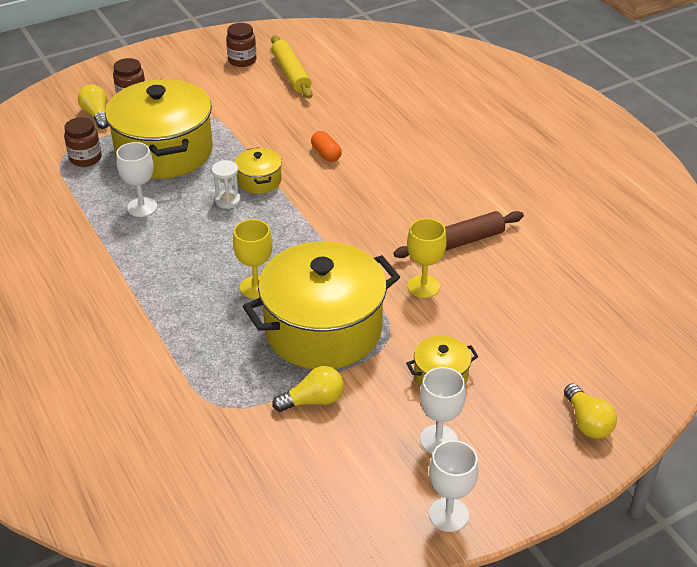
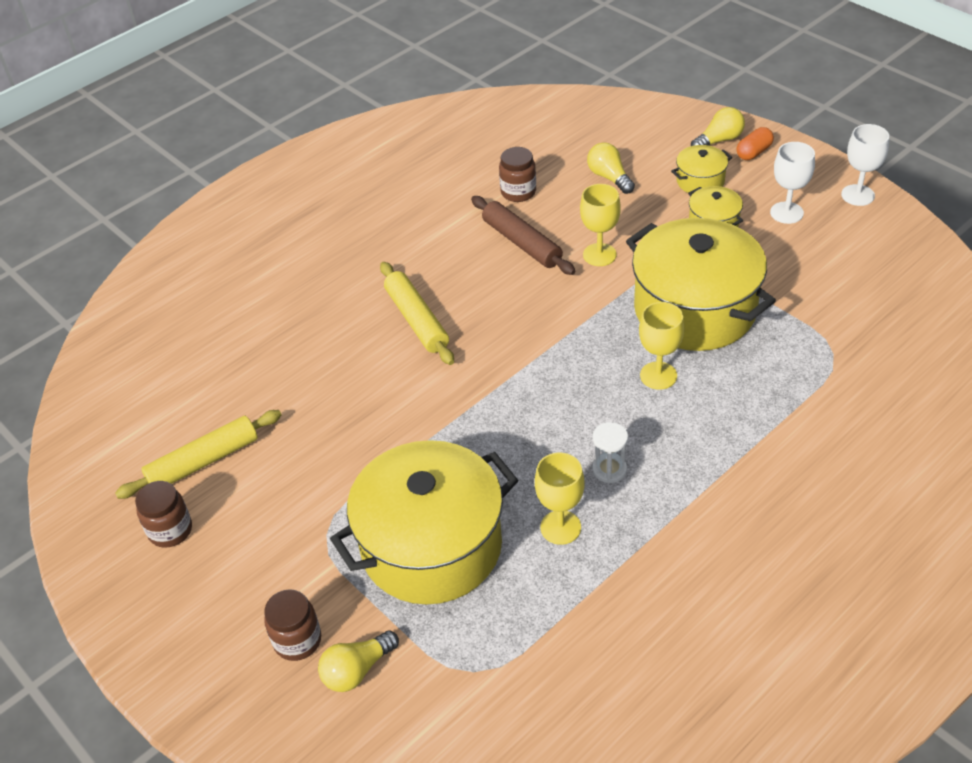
camera: 100 degrees left, 5 degrees up
brown jar [64,117,102,167] -> brown jar moved to [499,147,536,202]
white goblet [116,142,157,217] -> yellow goblet [535,453,585,545]
white hourglass [212,160,241,209] -> white hourglass moved to [592,422,628,483]
yellow pot [235,147,282,194] -> yellow pot moved to [671,145,732,193]
yellow light bulb [272,366,344,412] -> yellow light bulb moved to [587,142,635,194]
orange capsule [311,131,342,162] -> orange capsule moved to [736,127,774,160]
none -> yellow rolling pin [380,262,454,365]

